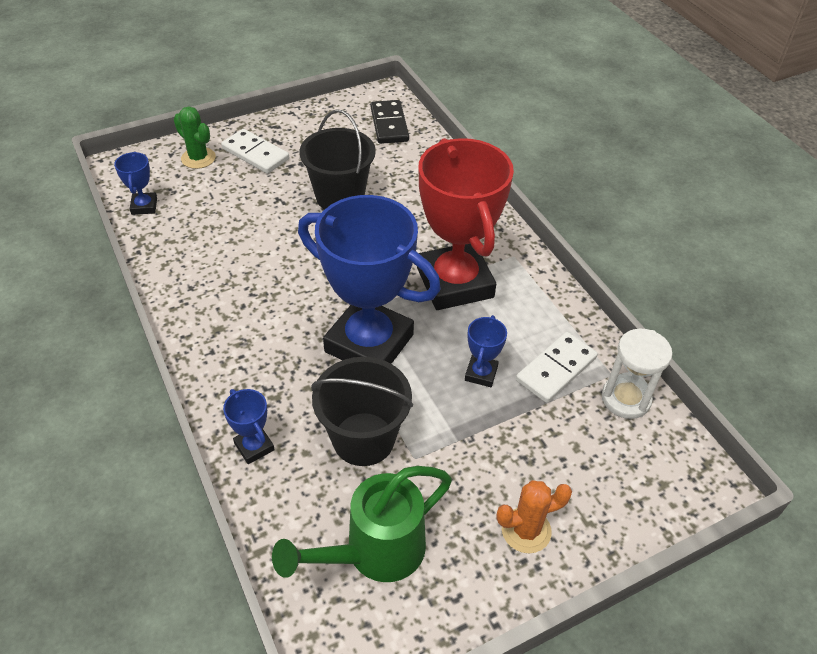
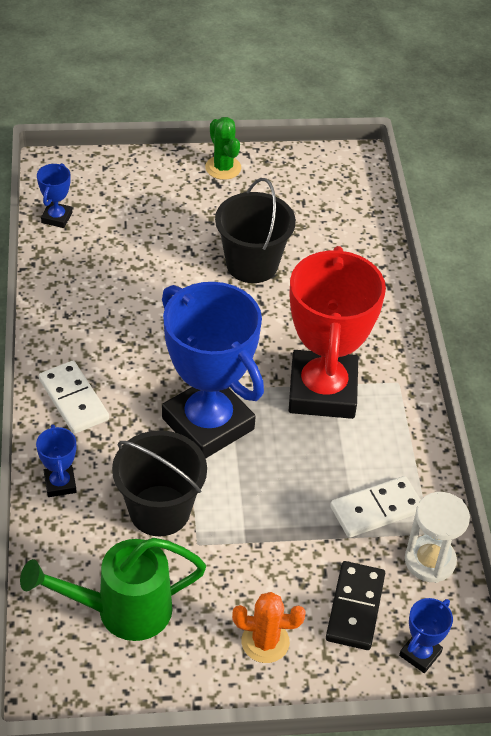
camera: 20 degrees right, 0 degrees up
green cactus [173,106,216,169] -> green cactus moved to [205,117,241,180]
white domino [221,129,289,174] -> white domino moved to [39,361,109,434]
black domino [370,100,409,144] -> black domino moved to [326,561,385,650]
blue trophy [465,315,507,387] -> blue trophy moved to [399,598,453,673]

